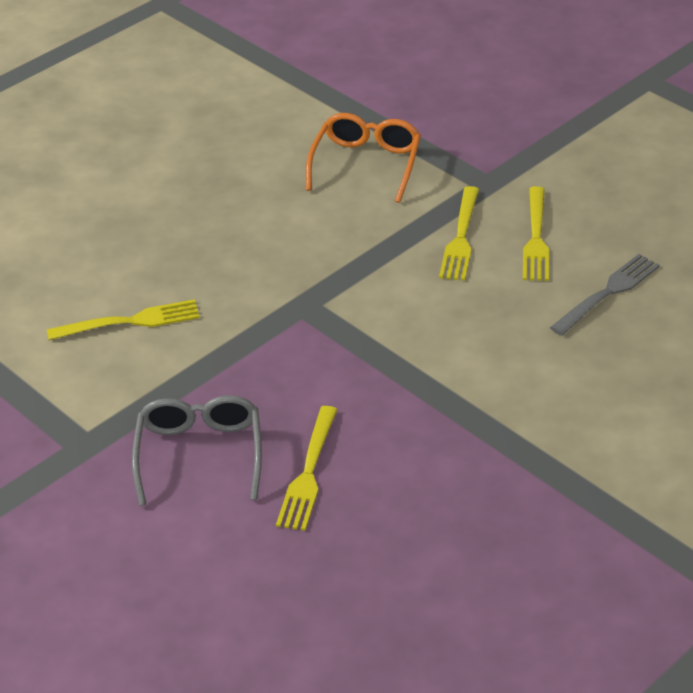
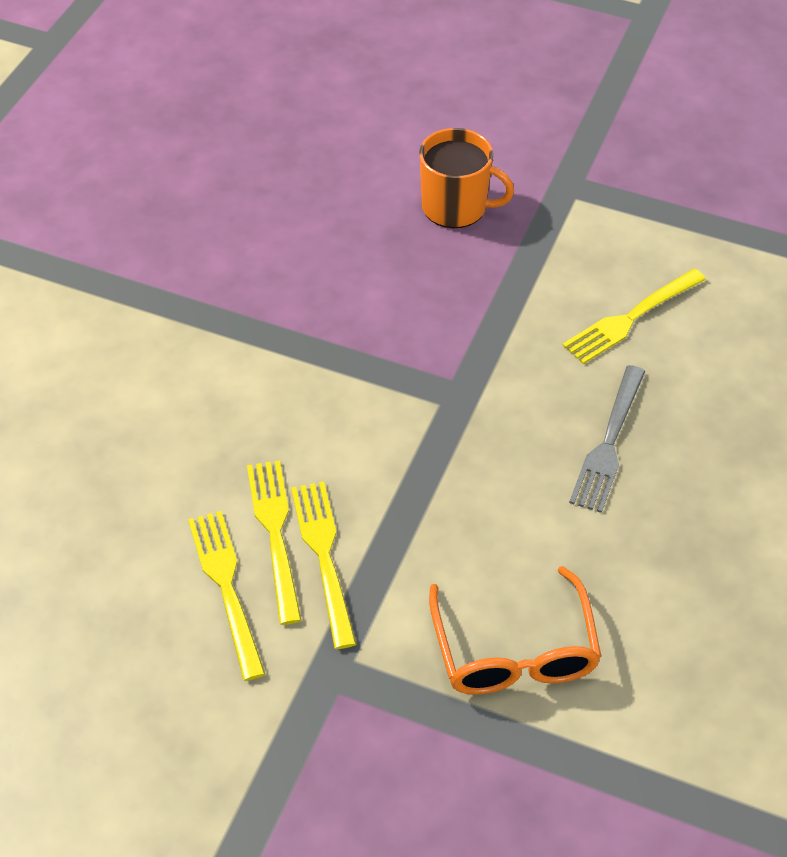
camera: 155 degrees right, 10 degrees up
grey glasses [132,395,262,506] -> orange mug [419,128,514,228]
yellow fork [276,406,338,531] -> yellow fork moved to [247,460,302,625]
grey fork [550,254,660,336] -> grey fork moved to [569,365,645,513]

